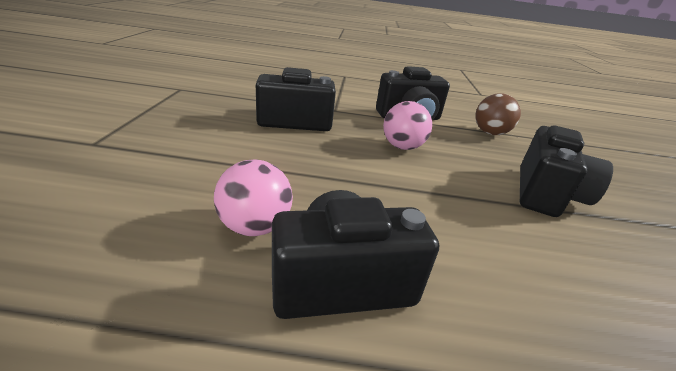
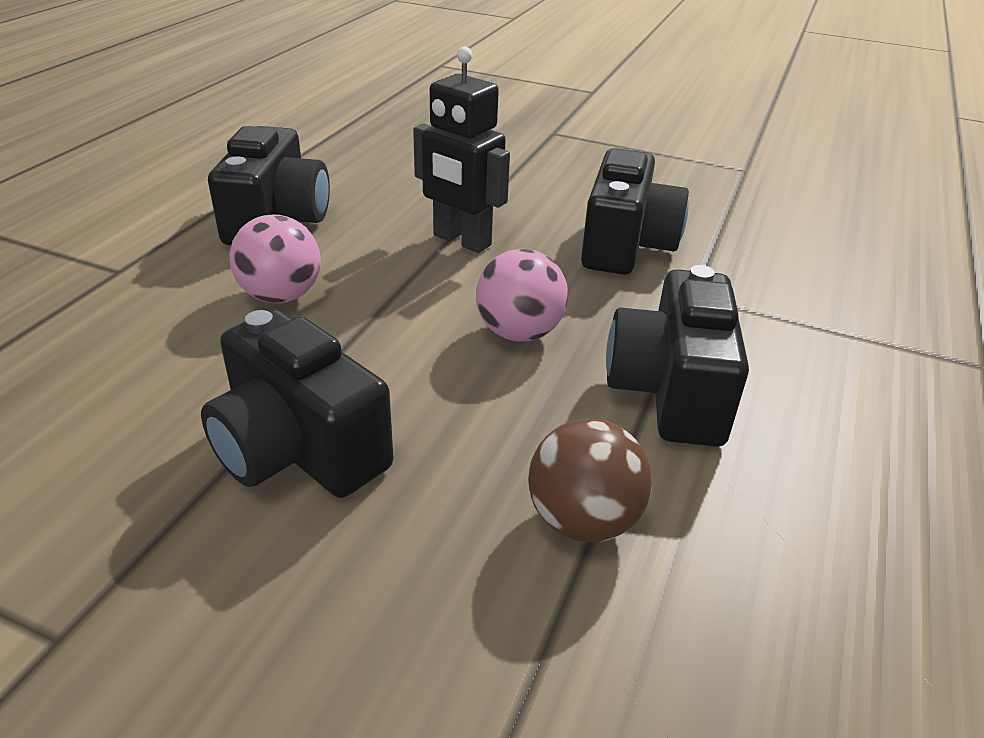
camera: 110 degrees right, 5 degrees up
pink ball [214,160,293,236] -> pink ball moved to [229,215,321,303]
none -> black robot [413,47,510,253]

